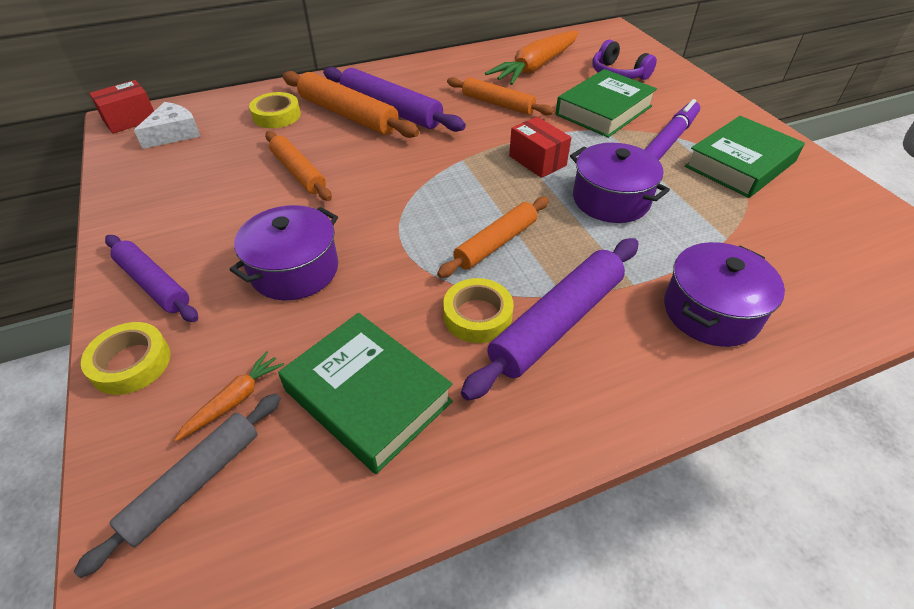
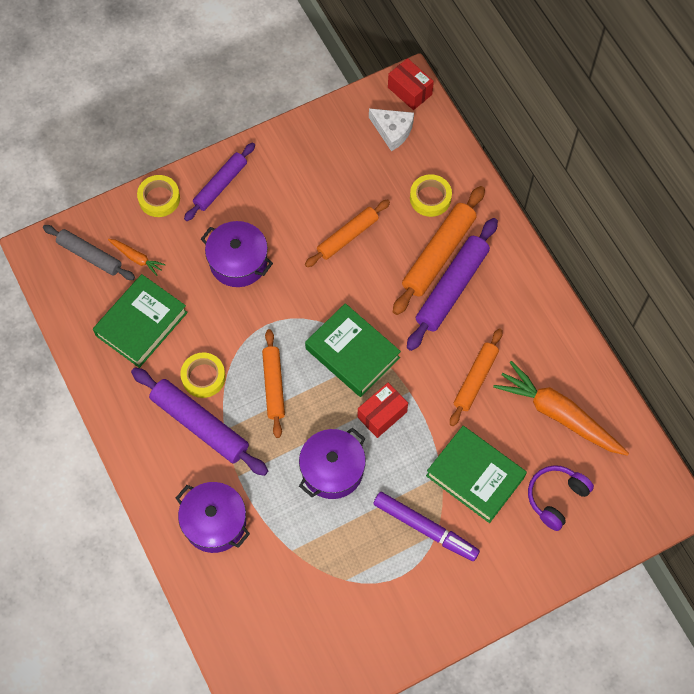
camera: 85 degrees right, 20 degrees up
orange rolling pin [437,197,549,278] -> orange rolling pin turned 45 degrees clockwise [262,329,285,438]
green book [685,116,805,198] -> green book moved to [305,303,401,397]

